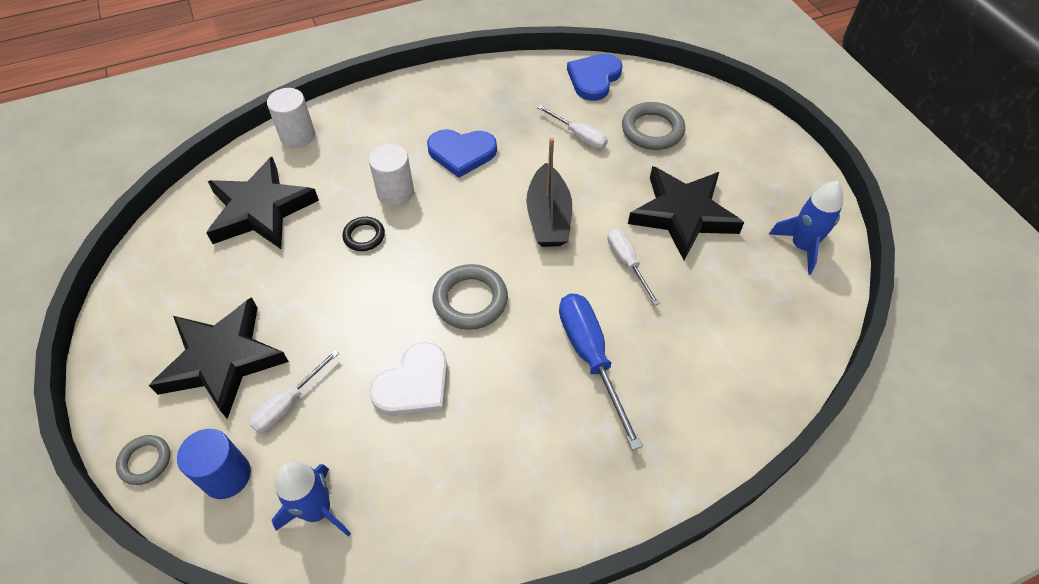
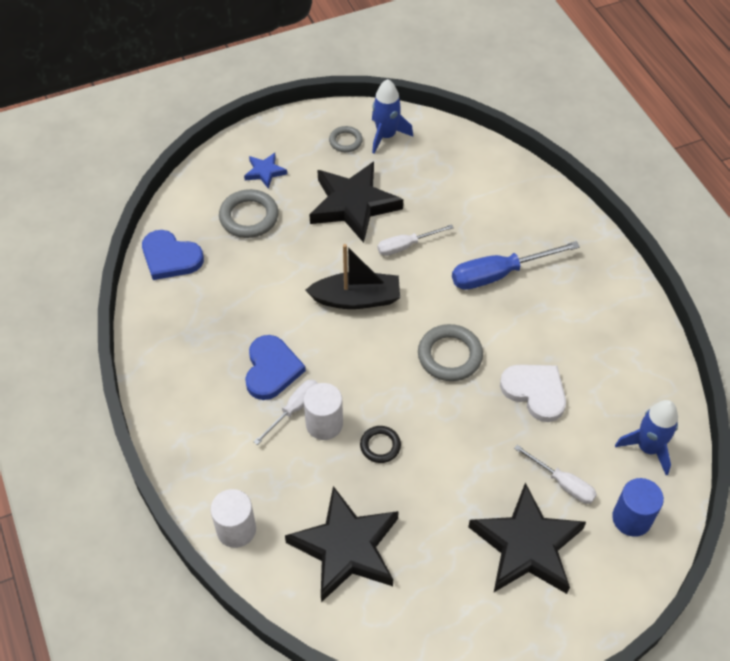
camera: 90 degrees left, 0 degrees up
grey ring [116,435,170,485] -> grey ring moved to [329,126,363,152]
white screwdriver [537,105,608,149] -> white screwdriver moved to [254,380,318,445]
none -> blue star [244,153,287,189]

